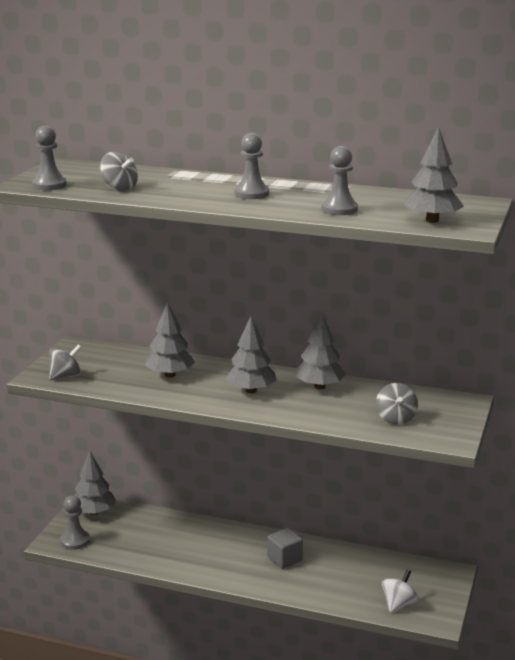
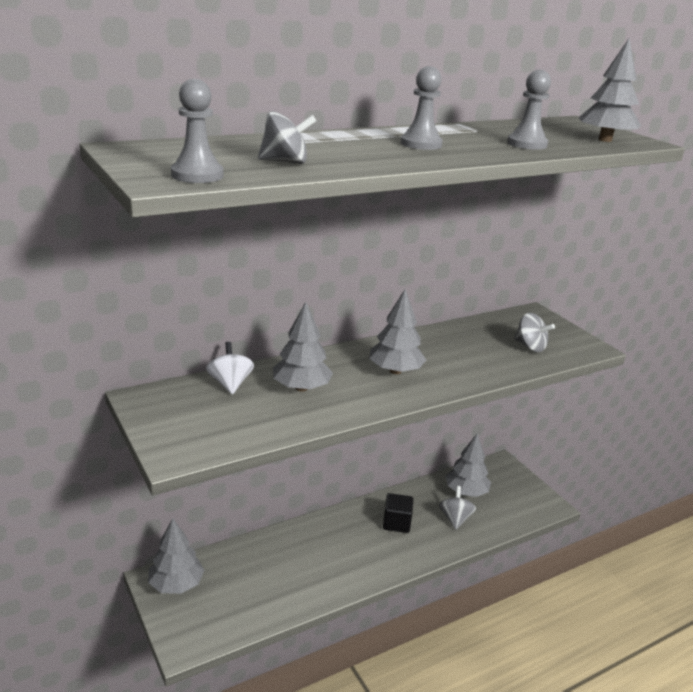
camera: 50 degrees left, 5 degrees up
grey spinning top [49,344,82,380] -> grey spinning top moved to [439,486,476,529]
grey pawn [60,495,90,550] -> none
grey cube [267,528,303,569] -> black cube [383,493,413,533]
grey tree [295,312,346,389] -> grey tree moved to [446,434,491,497]
white spinning top [382,570,419,613] -> white spinning top moved to [206,342,254,394]

